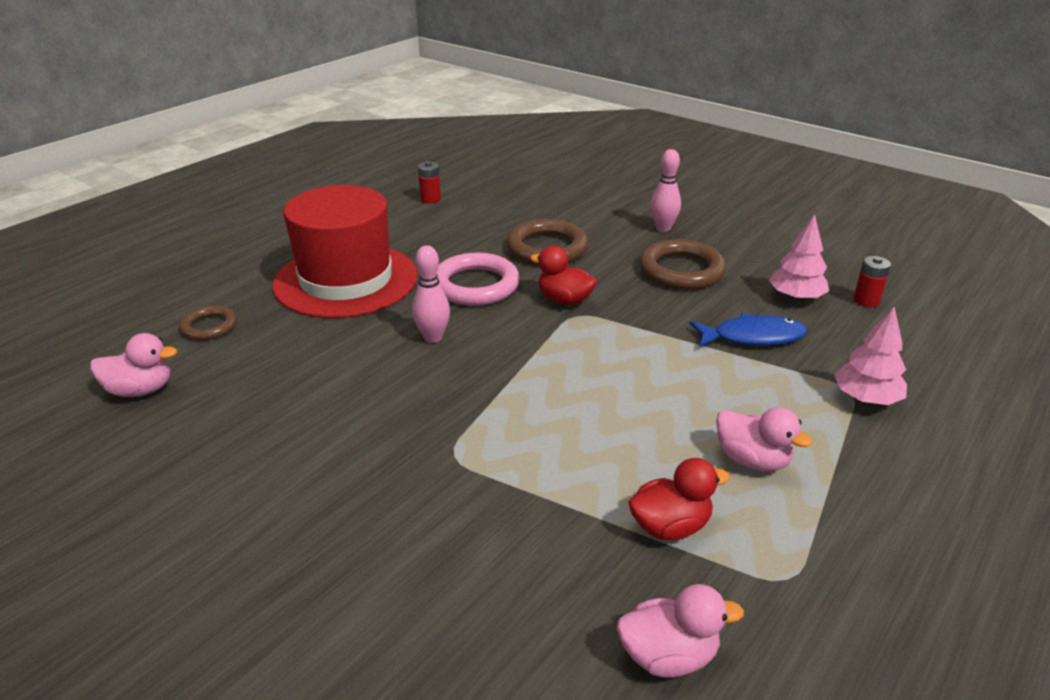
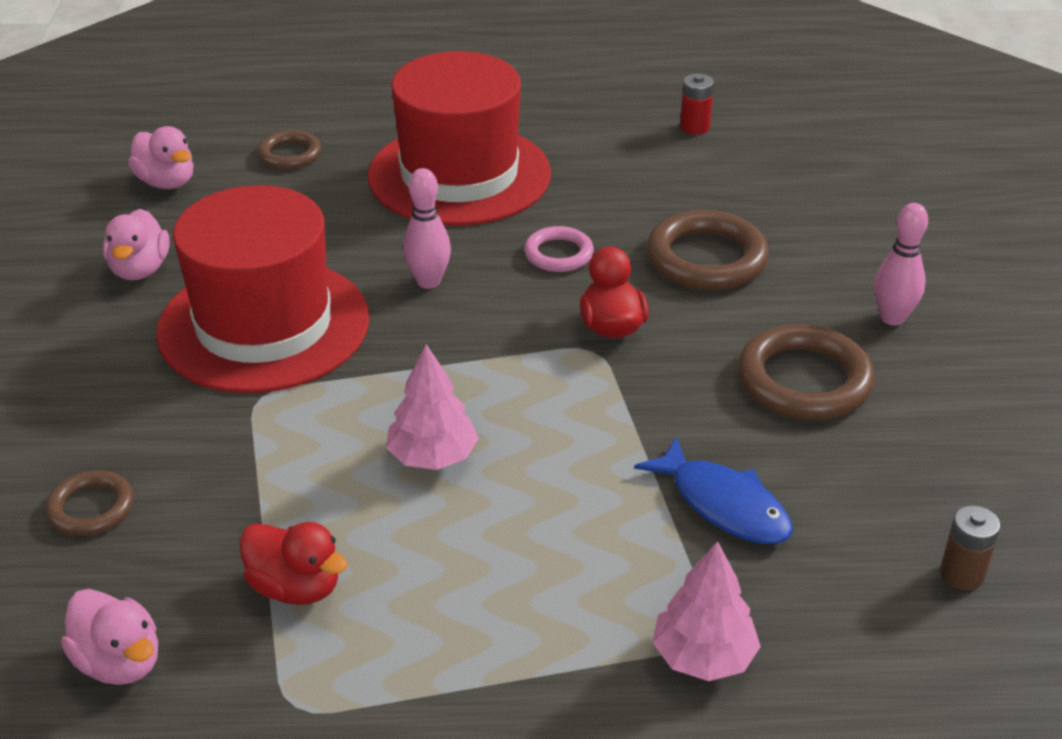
camera: 50 degrees right, 5 degrees up
pink ring [437,253,520,306] -> pink ring [524,226,594,272], size x0.57
pink duck [716,407,813,472] -> pink duck moved to [103,209,170,281]
pink tree [769,214,829,301] -> pink tree moved to [386,344,479,470]
red battery [853,256,891,307] -> brown battery [940,505,1000,590]
none -> brown ring [45,470,134,536]
none -> red hat [156,185,369,393]

